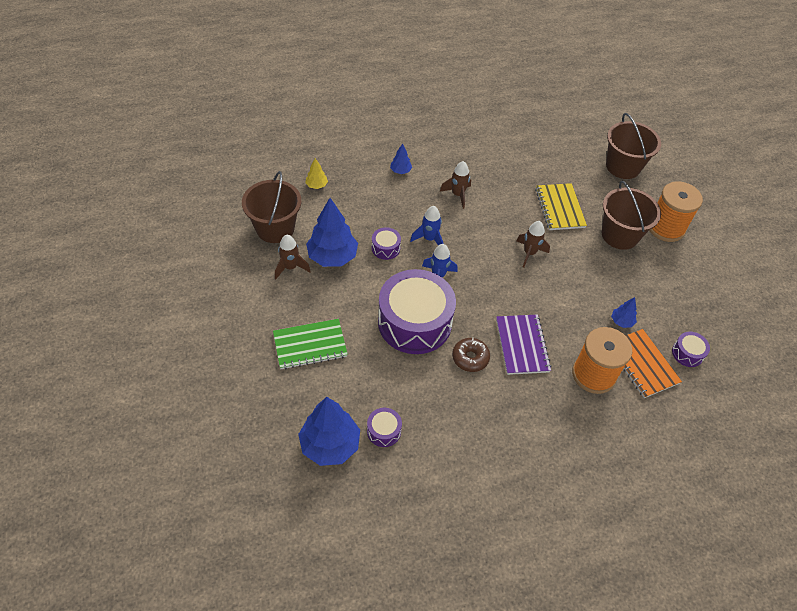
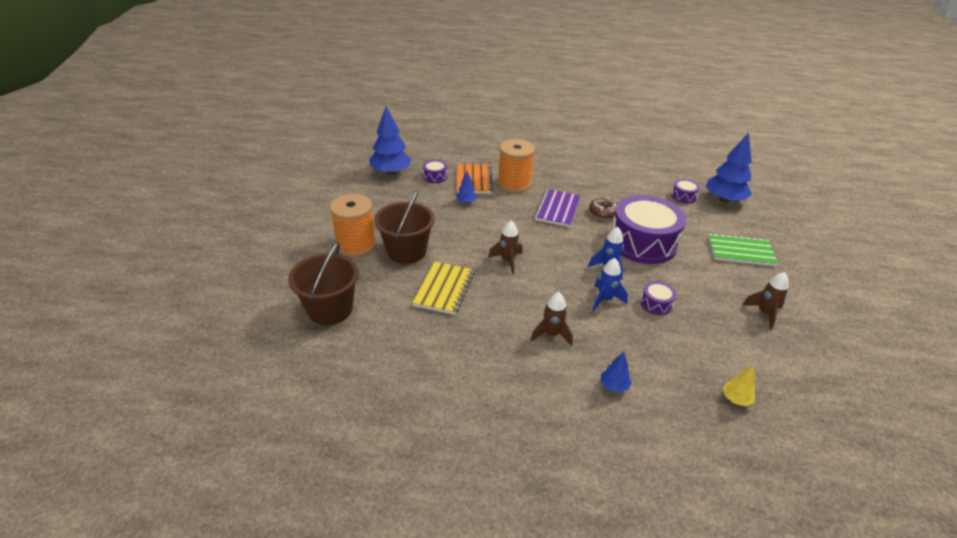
camera: 155 degrees left, 15 degrees down
brown bucket [242,171,302,243] -> none
blue tree [306,198,358,267] -> blue tree moved to [370,106,412,175]

